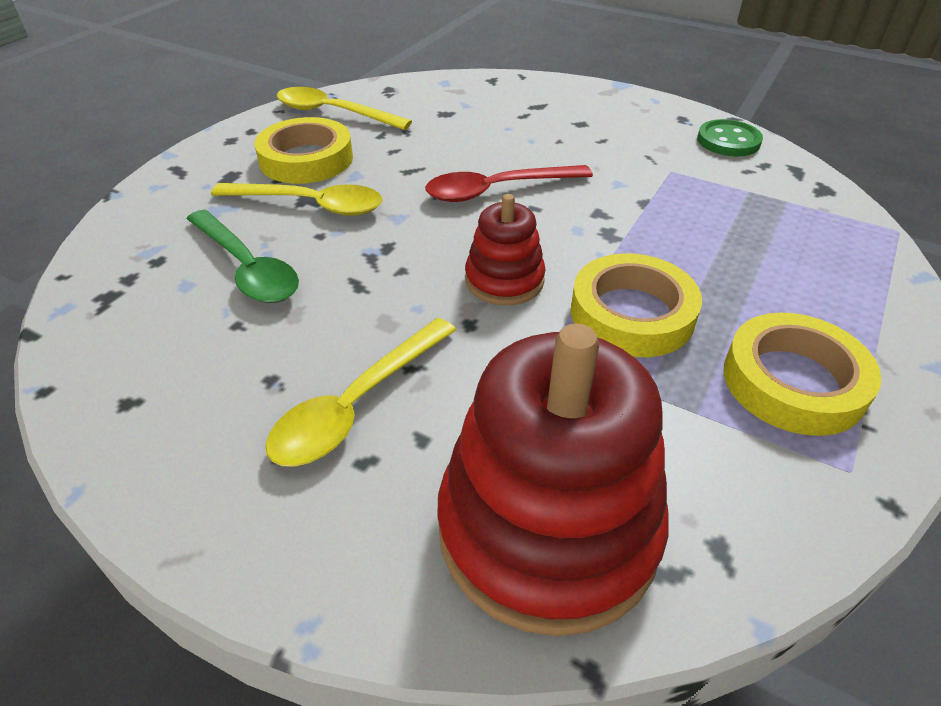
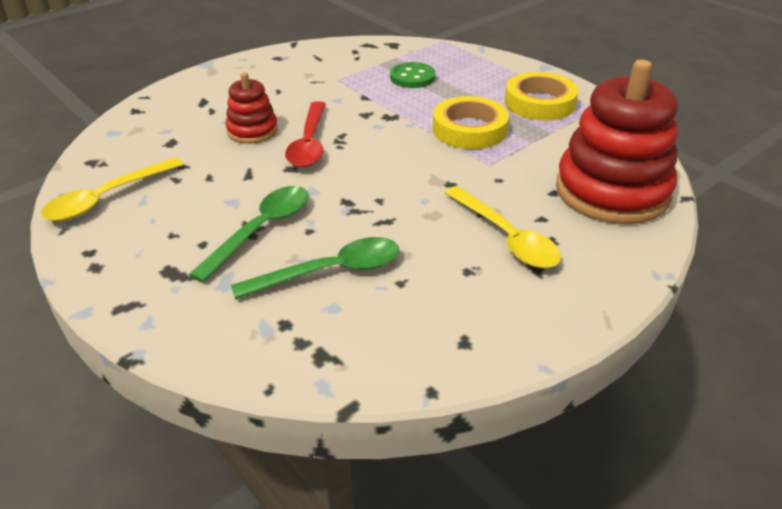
camera: 70 degrees left, 5 degrees down
yellow spoon [211,183,383,216] -> green spoon [189,186,308,282]
yellow tape [254,117,353,184] -> none
red stacking toy [465,194,546,305] -> red stacking toy moved to [226,72,278,144]
green button [697,119,763,156] -> green button moved to [390,62,435,88]

